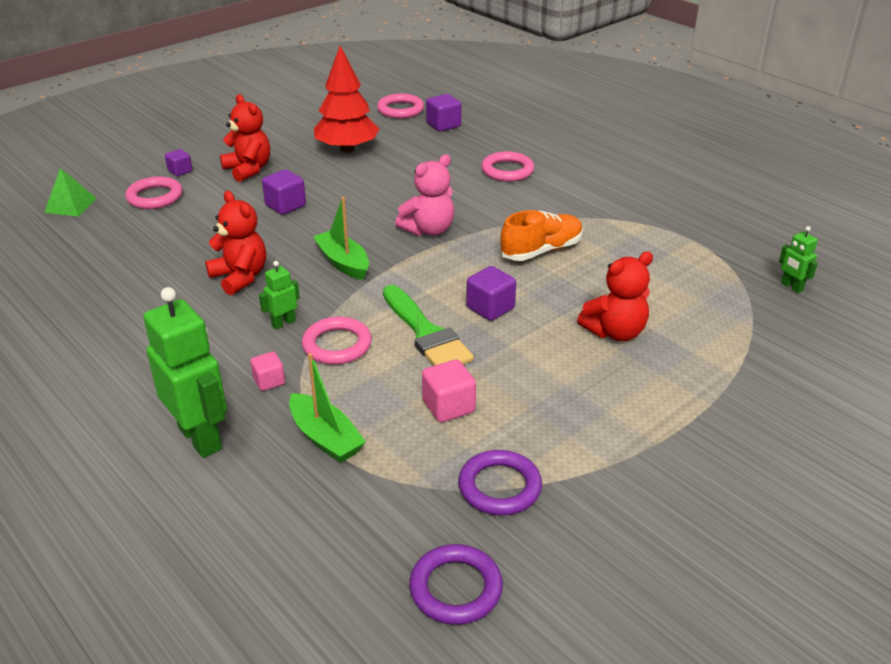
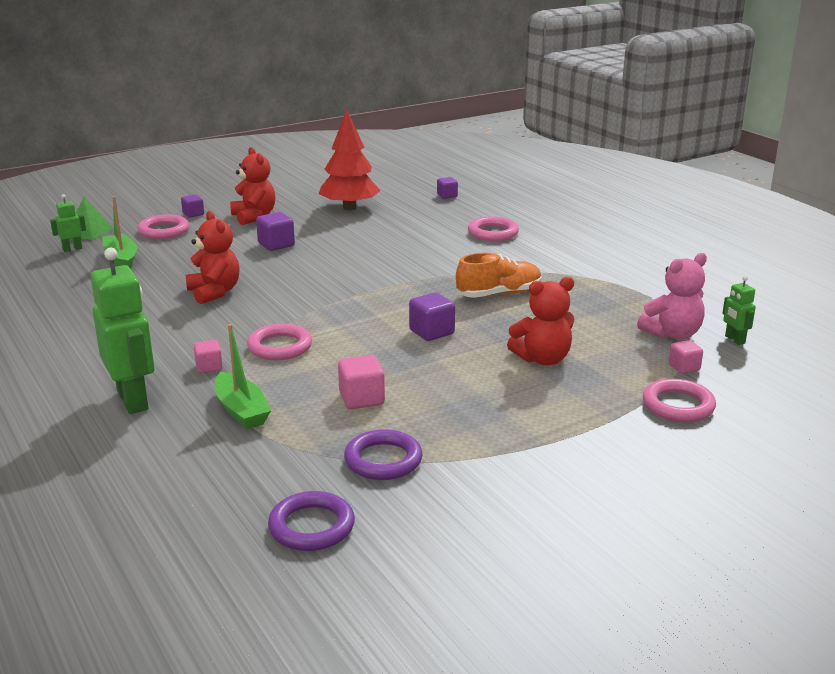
camera: 10 degrees right, 10 degrees down
green robot [259,261,300,329] -> green robot moved to [50,194,86,252]
green boat [313,197,369,280] -> green boat moved to [103,196,137,269]
pink ring [377,94,424,119] -> pink ring moved to [643,379,716,422]
green brush [383,285,474,366] -> none
pink teddy bear [395,154,454,236] -> pink teddy bear moved to [637,253,707,340]
purple cube [426,94,461,132] -> purple cube [437,177,458,199], size x0.65
none -> pink cube [669,340,703,374]

